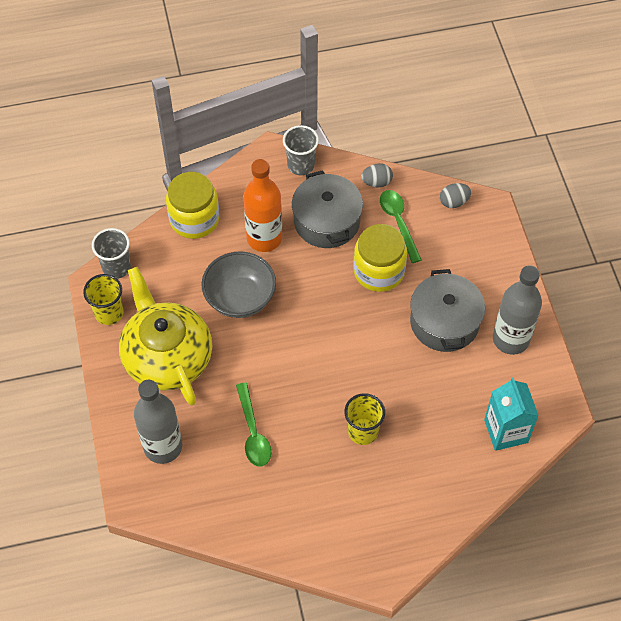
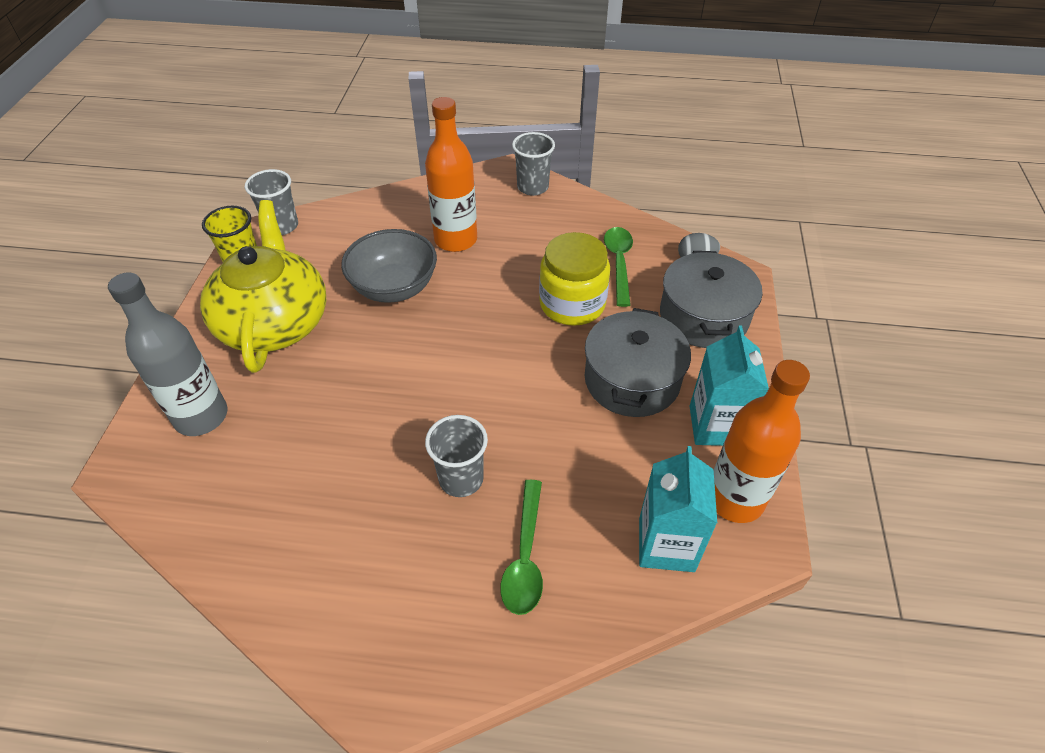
camera: 20 degrees right, 10 degrees down
yellow jar [166,172,219,239] -> none
green spoon [236,383,271,466] -> green spoon moved to [500,480,543,615]
grey pot [292,170,363,248] -> grey pot moved to [660,251,762,348]
yellow cup [344,393,385,445] -> grey cup [425,415,488,497]
grey egg [361,163,393,188] -> none
grey bottle [493,265,542,355] -> turquoise carton [690,325,769,446]
none -> orange bottle [714,360,810,523]

